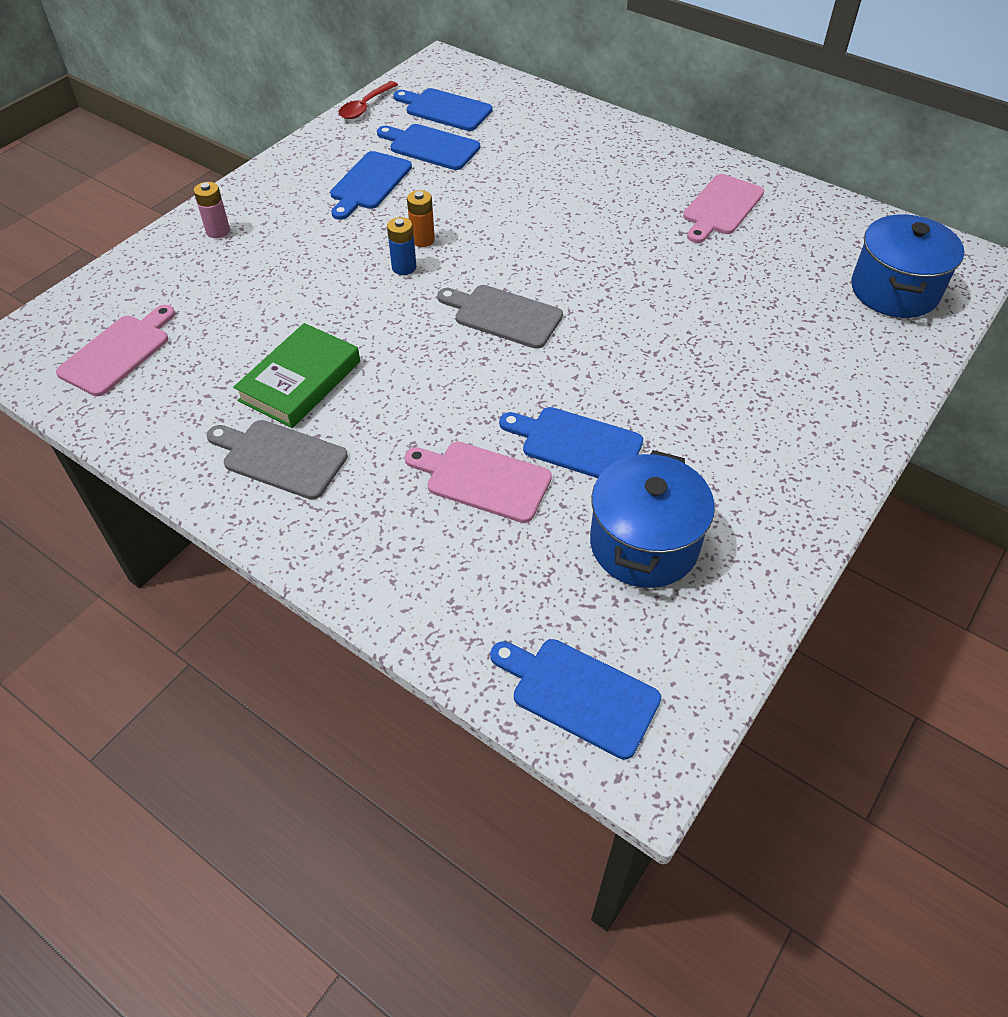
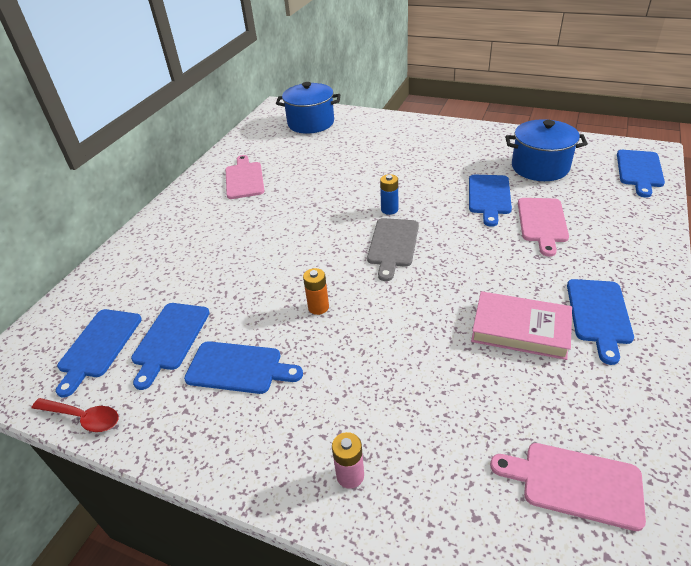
camera: 100 degrees left, 10 degrees down
grey cutting board [207,420,348,500] -> blue cutting board [567,279,634,365]
green book [233,323,360,428] -> pink book [471,291,572,360]
blue battery [387,217,416,275] -> blue battery moved to [380,174,398,215]
pink cutting board [683,174,764,243] -> pink cutting board turned 120 degrees counterclockwise [226,155,264,199]

